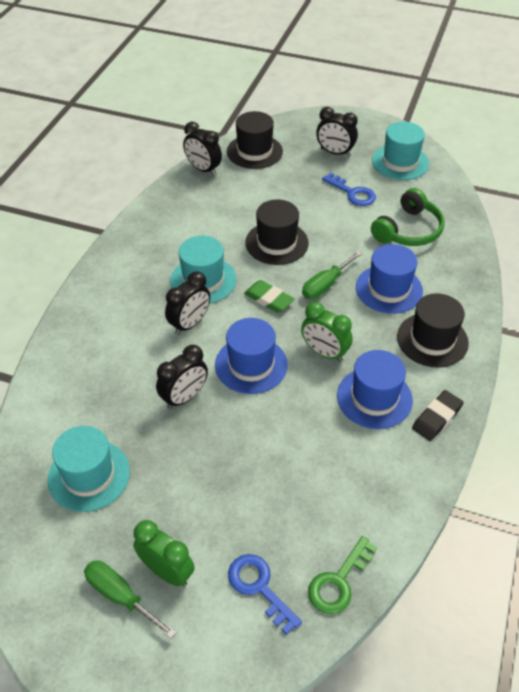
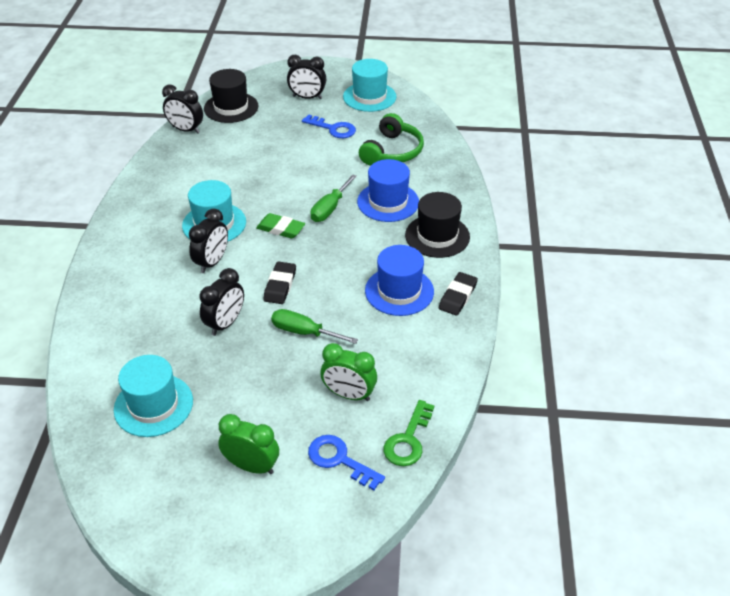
camera: 15 degrees left, 5 degrees down
green screwdriver [84,560,176,639] -> green screwdriver moved to [271,309,358,344]
blue hat [215,318,288,394] -> black eraser [264,261,296,304]
black hat [245,199,309,265] -> none
green clock [301,302,353,362] -> green clock moved to [320,343,377,401]

